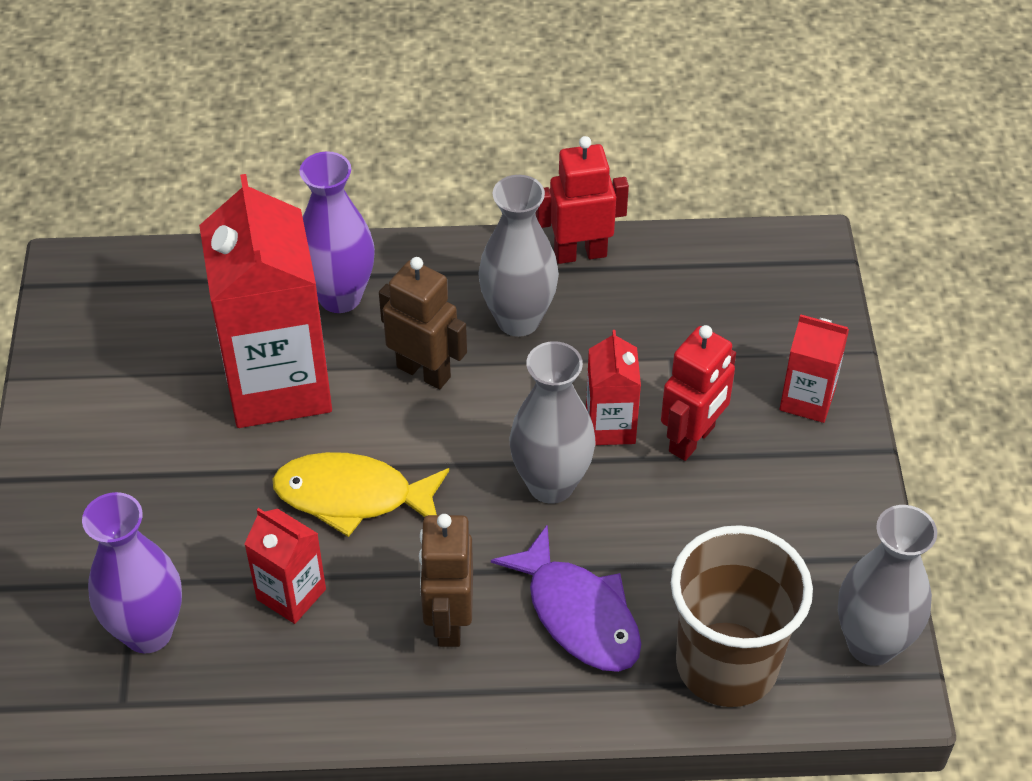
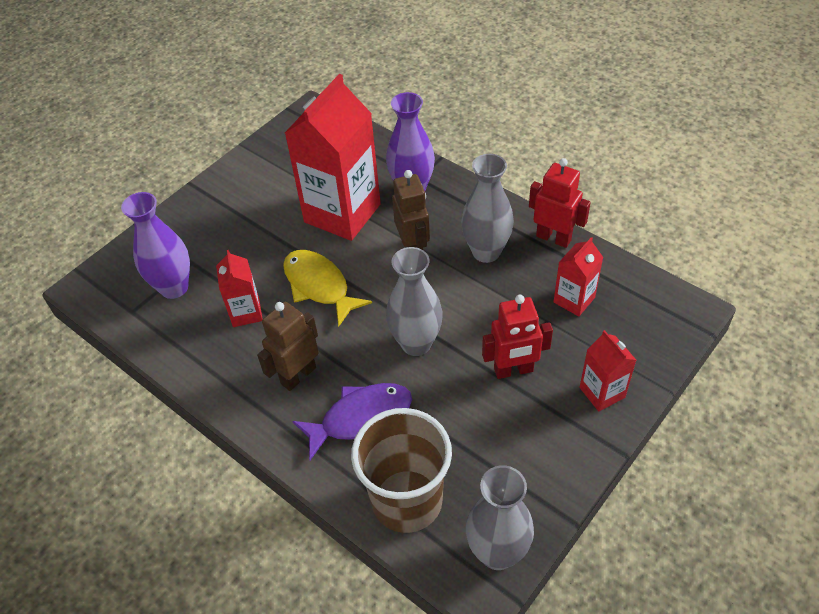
camera: 45 degrees right, 0 degrees up
purple fish [491,524,641,672] -> purple fish turned 120 degrees counterclockwise [292,383,412,460]
red carton [586,330,641,445] -> red carton moved to [553,237,604,317]

